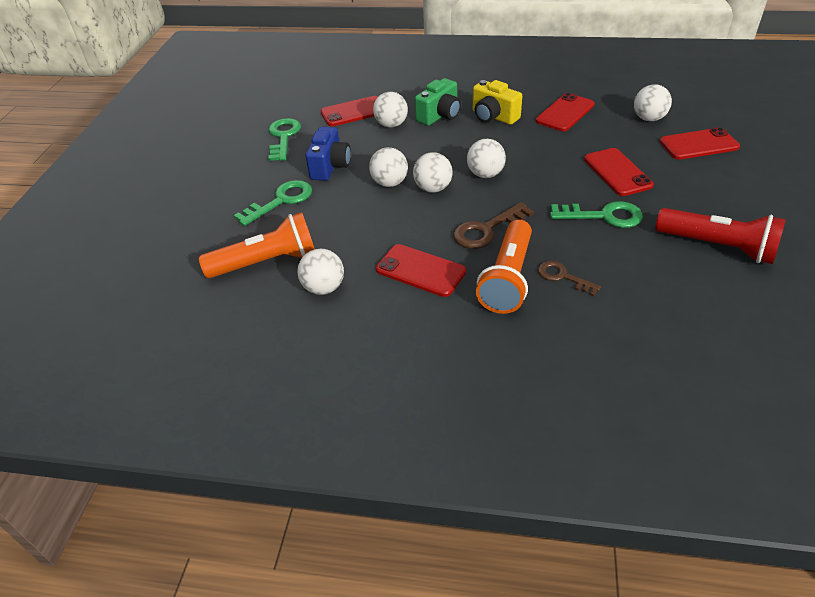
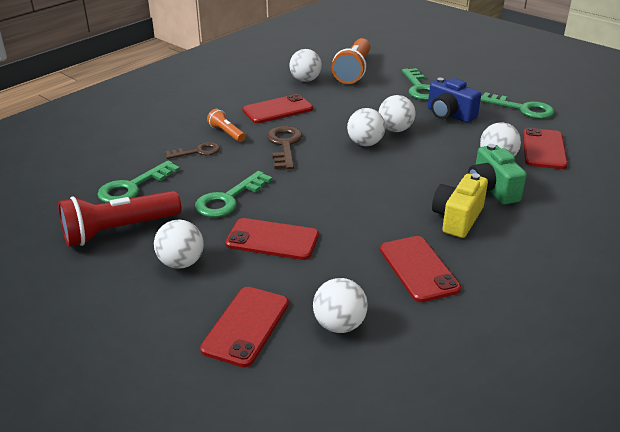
camera: 120 degrees right, 10 degrees down
white ball [467,139,506,178] -> white ball moved to [154,220,204,269]
yellow camera [473,80,522,125] -> yellow camera turned 45 degrees counterclockwise [432,173,488,238]
orange flashlight [476,220,532,314] -> orange flashlight [207,109,246,142], size x0.51
none -> green key [97,160,180,203]

